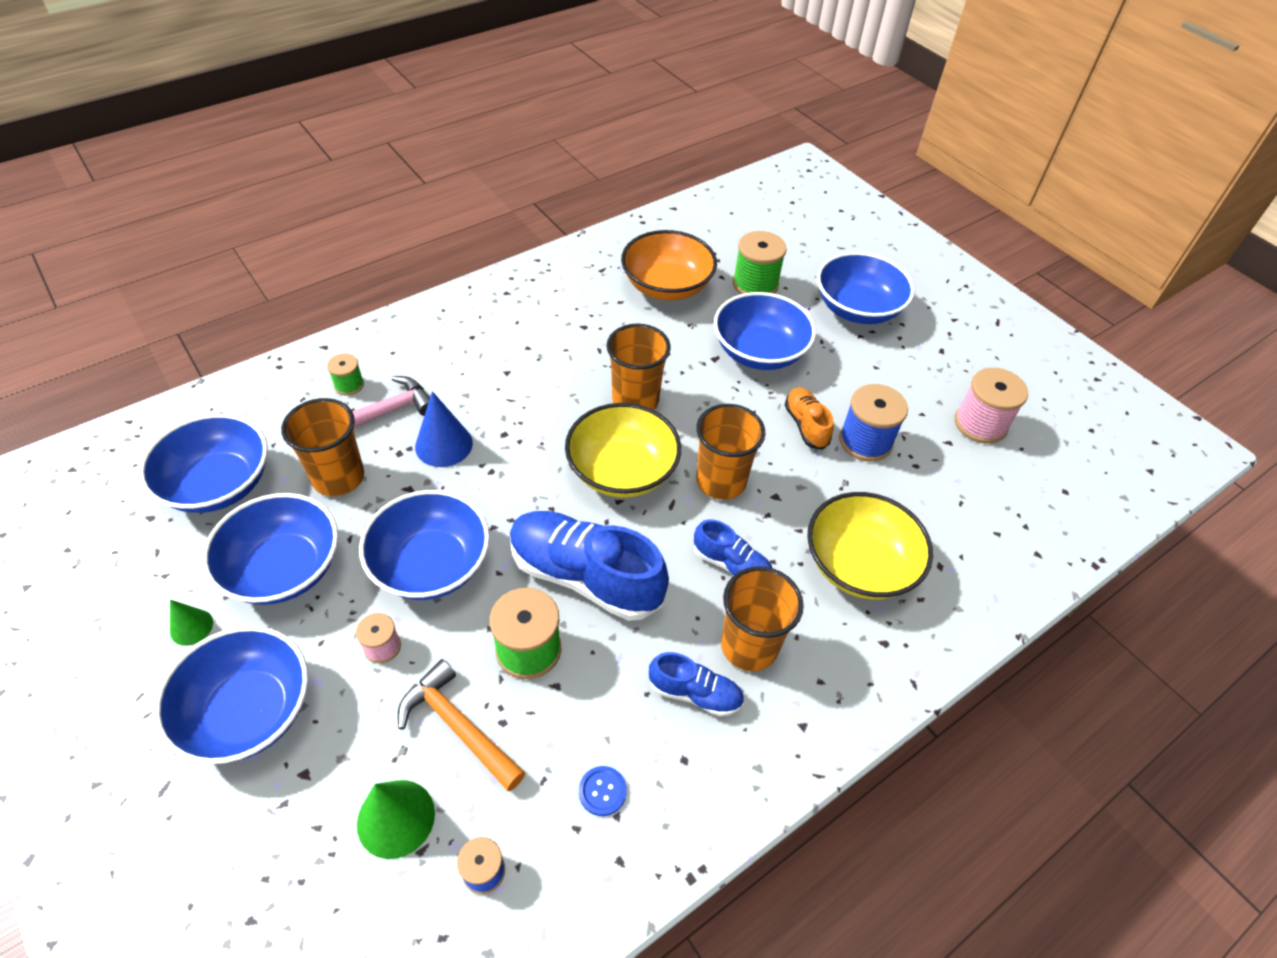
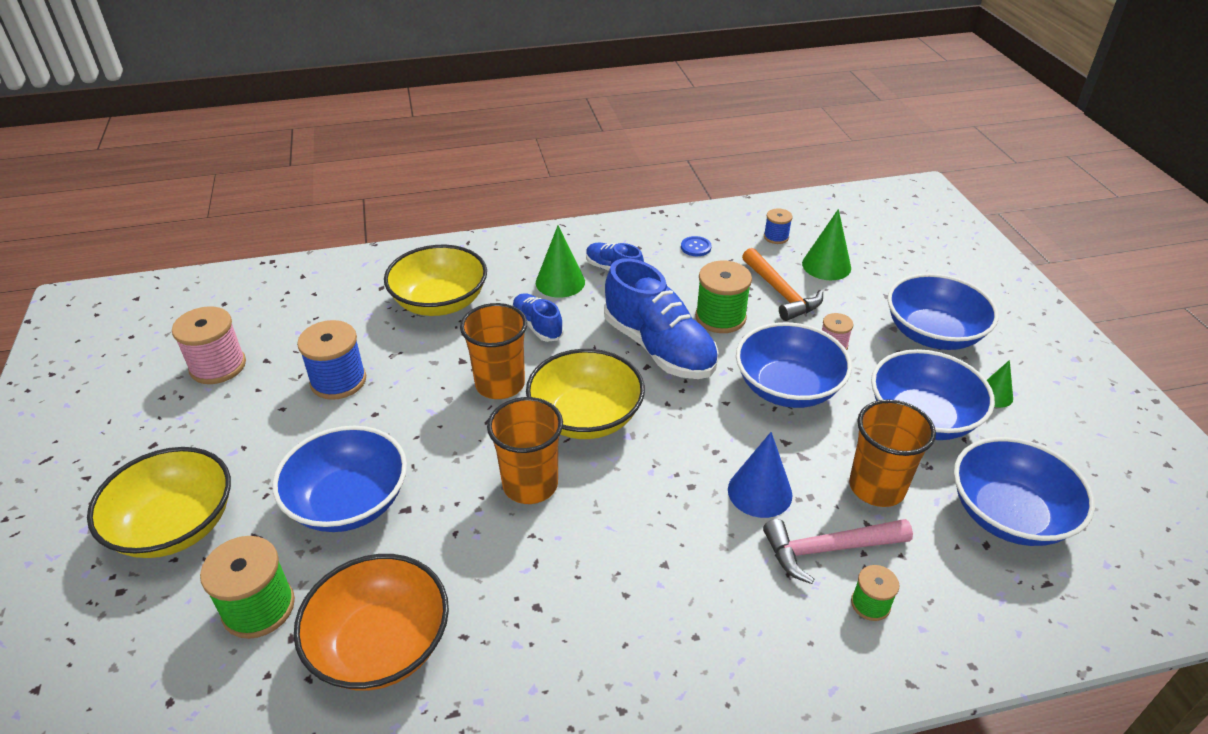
camera: 155 degrees left, 10 degrees down
orange cup [721,567,804,671] -> green cone [536,225,585,298]
orange shoe [785,388,834,450] -> none
blue bowl [817,252,915,324] -> yellow bowl [87,447,231,558]

